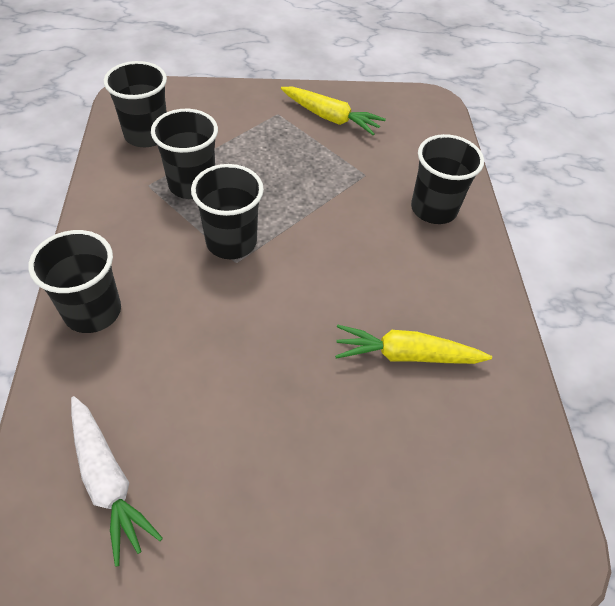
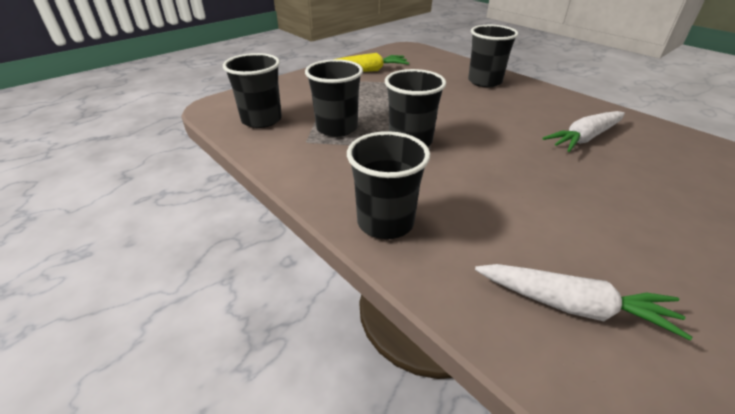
camera: 35 degrees left, 15 degrees down
yellow carrot [335,325,492,364] -> white carrot [543,111,625,152]

